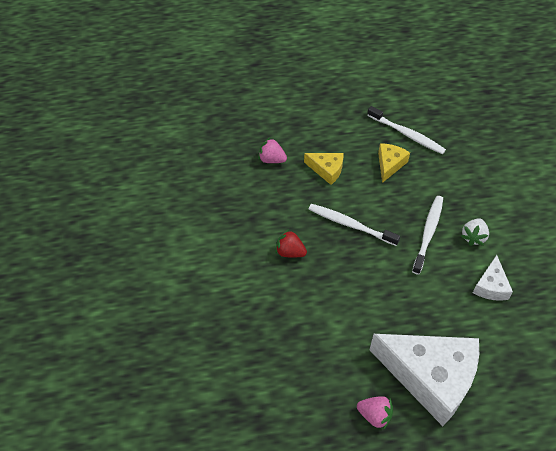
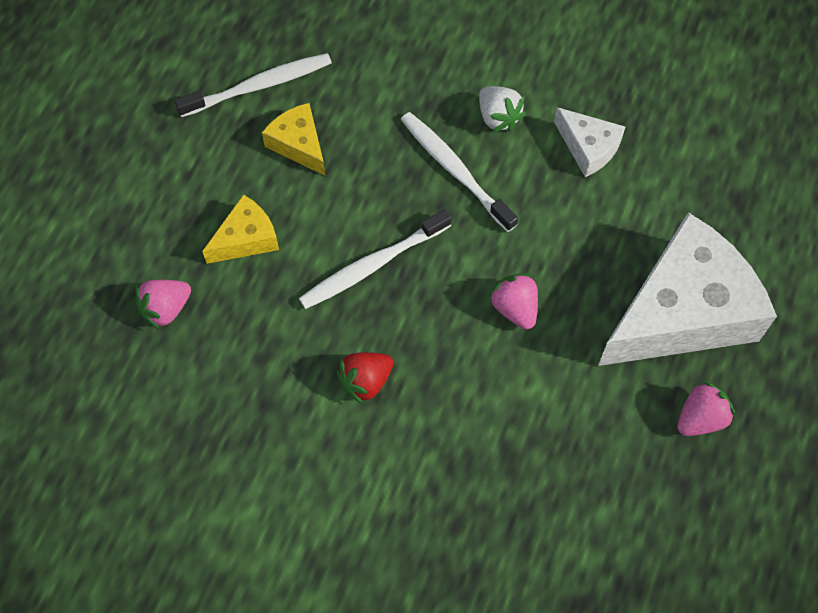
camera: 60 degrees left, 10 degrees up
none -> pink strawberry [489,273,538,330]

